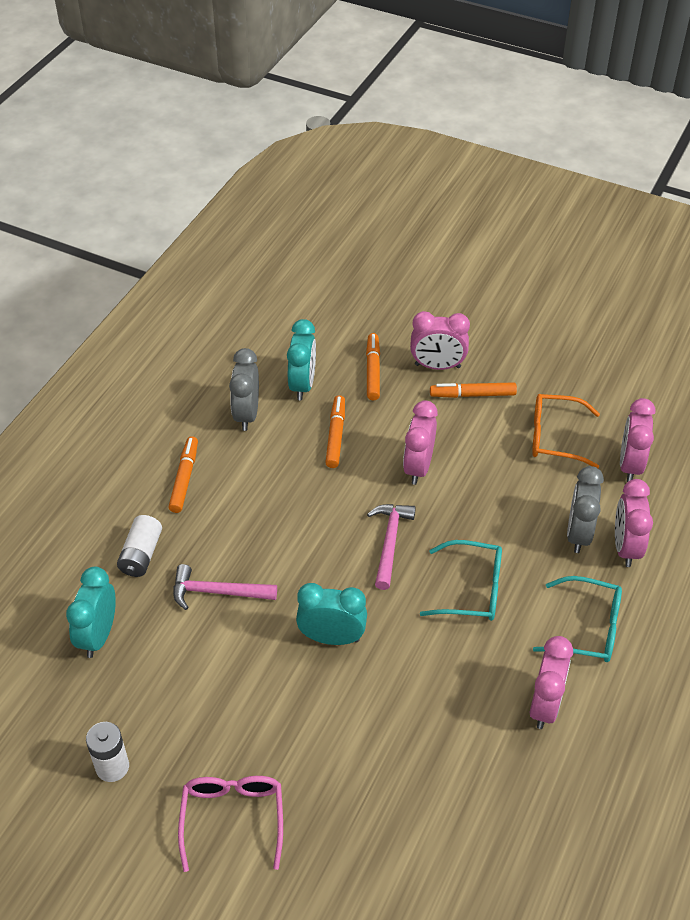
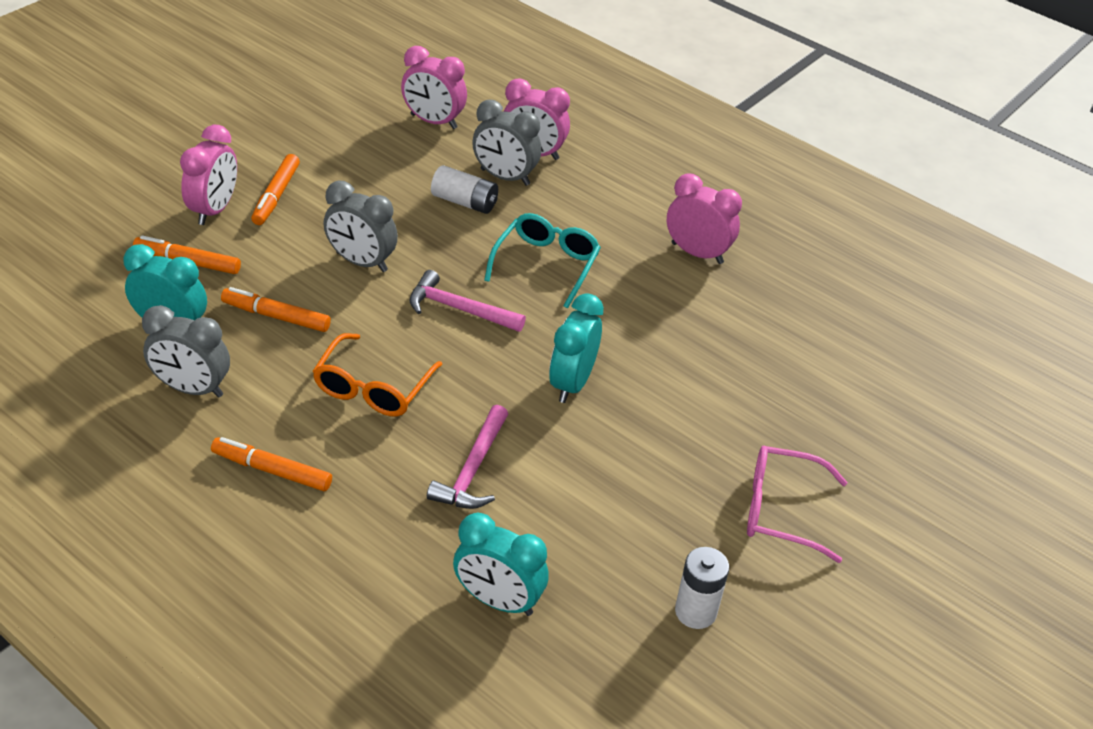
camera: 80 degrees left, 5 degrees down
white battery [117,515,162,577] -> white battery moved to [431,165,498,214]
pink clock [403,400,438,485] -> grey clock [323,181,398,272]
orange glasses [532,394,600,468] -> orange glasses moved to [313,333,442,416]
turquoise glasses [533,576,622,662] -> none

